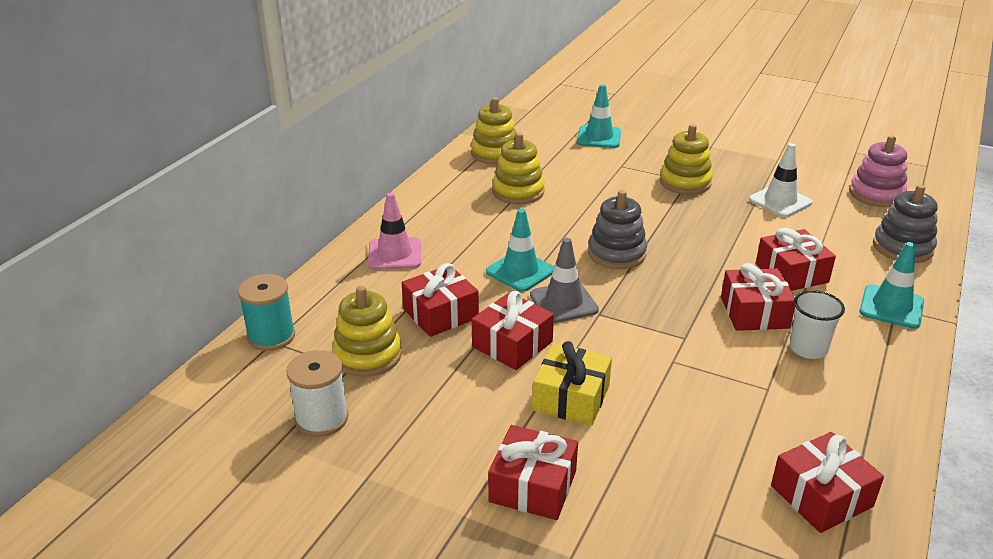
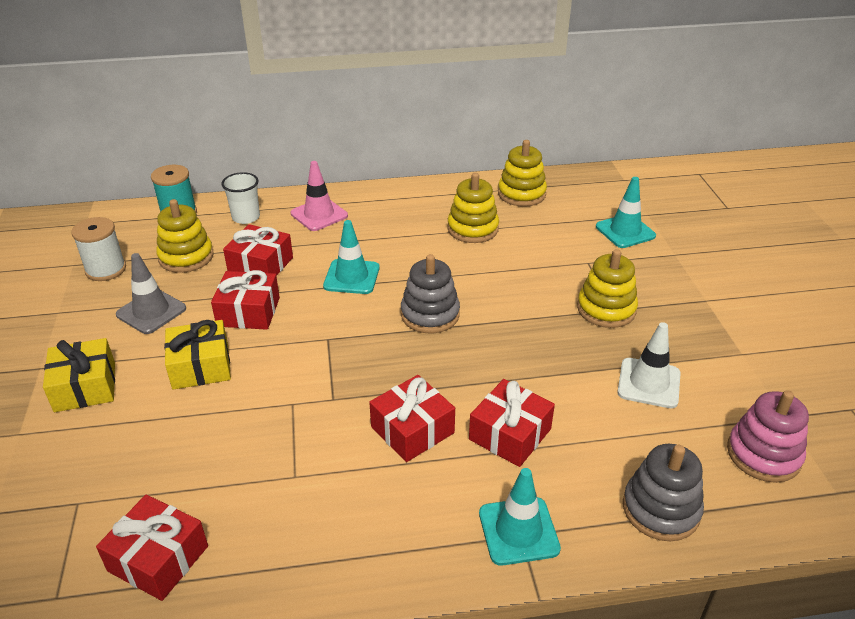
camera: 55 degrees right, 5 degrees up
red gift [488,425,578,520] -> yellow gift [43,338,115,412]
grey traffic cone [530,238,599,323] -> grey traffic cone moved to [116,253,186,334]
white cup [790,290,845,359] -> white cup moved to [221,172,260,224]

